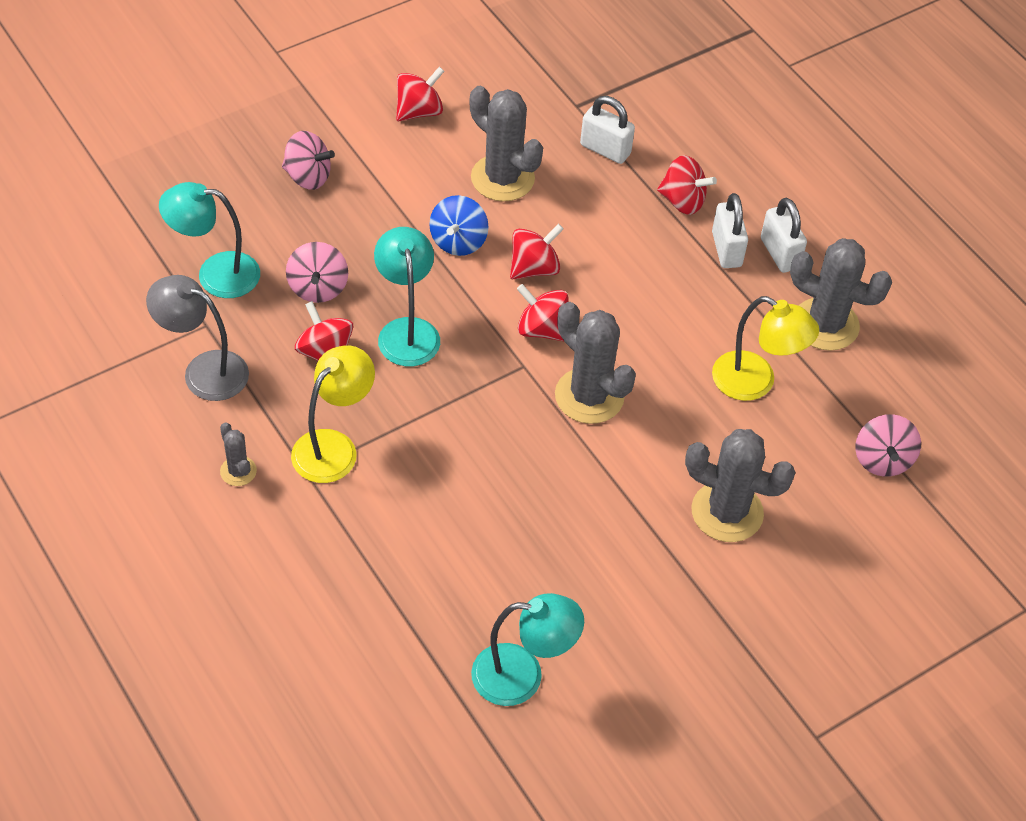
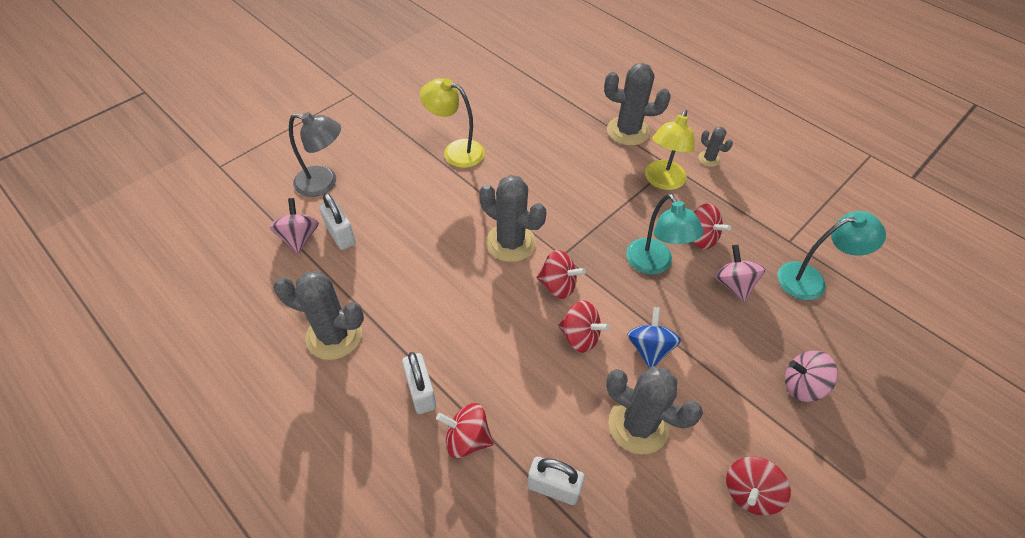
camera: 170 degrees right, 0 degrees up
grey lamp [146,275,249,401] -> grey lamp moved to [289,112,341,197]
turquoise lamp [471,593,584,706] -> none
red spinning top [510,224,564,279] -> red spinning top turned 105 degrees counterclockwise [558,300,610,353]
grey cactus [685,429,795,542] -> grey cactus moved to [604,63,670,146]
yellow lamp [712,296,819,401] -> yellow lamp moved to [420,78,485,168]
white padlock [761,198,807,273] -> white padlock moved to [319,193,356,250]

